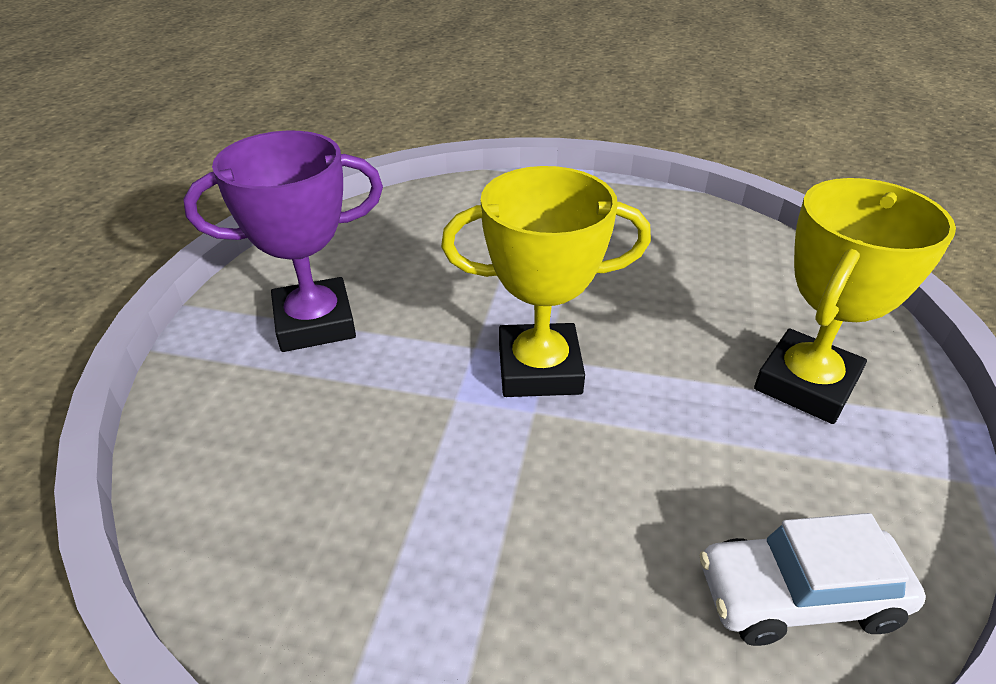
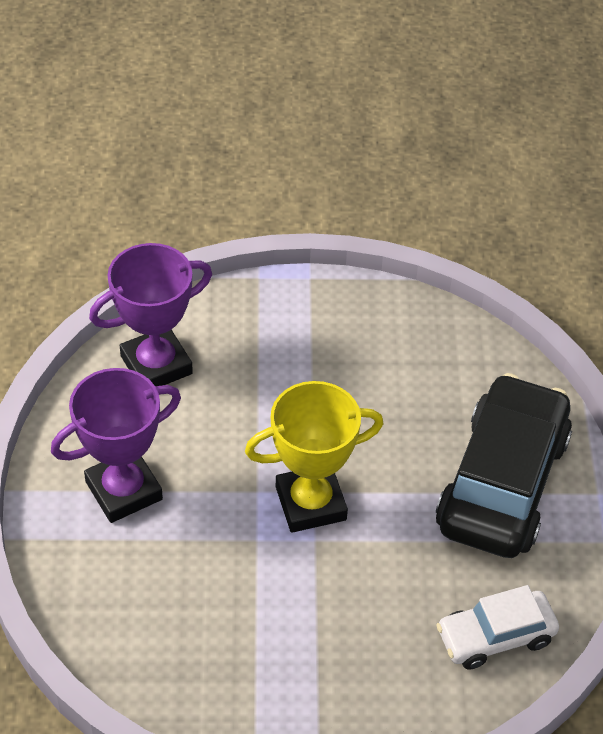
camera: 15 degrees left, 10 degrees up
yellow trophy [754,178,956,424] -> black car [436,373,572,558]
none -> purple trophy [89,243,212,386]

